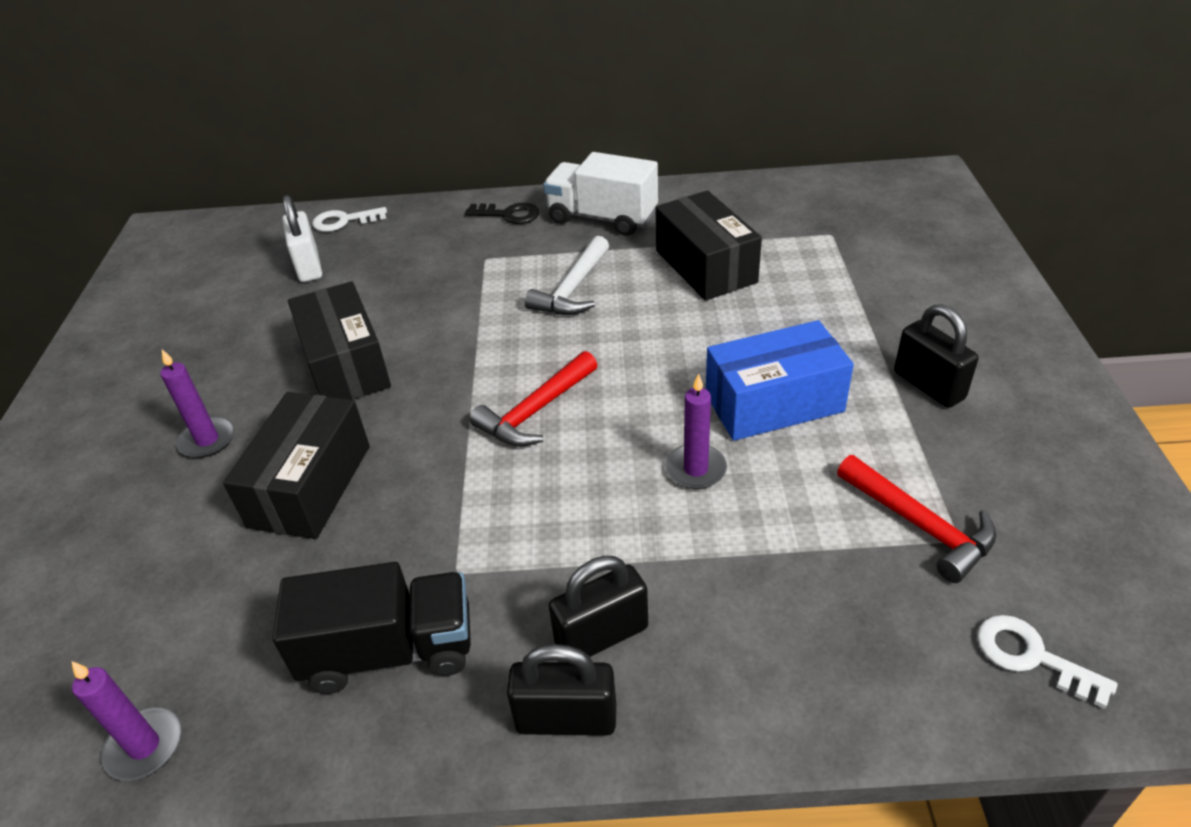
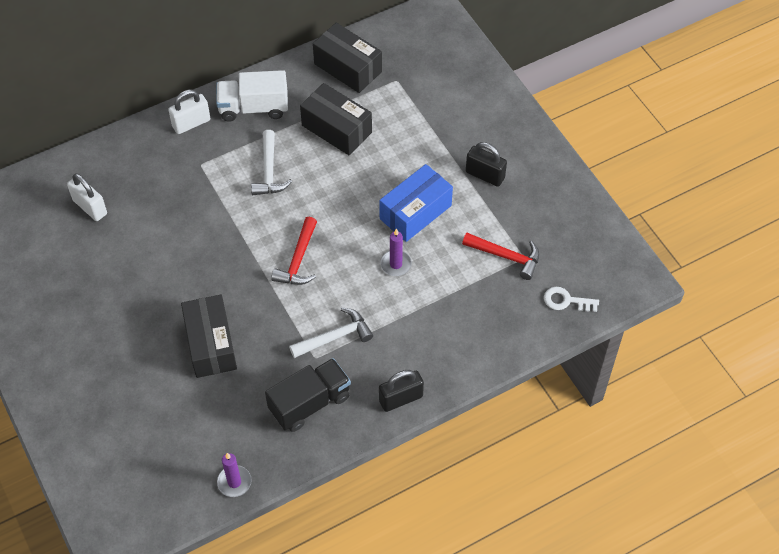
camera: 30 degrees left, 15 degrees up
purple candle [160,350,235,458] -> none
black box [288,281,391,400] -> black box moved to [313,23,382,93]
white key [312,207,387,232] -> none
black key [465,203,539,224] -> white padlock [168,90,211,134]
black padlock [549,556,648,657] -> none
none -> white hammer [289,307,373,358]

